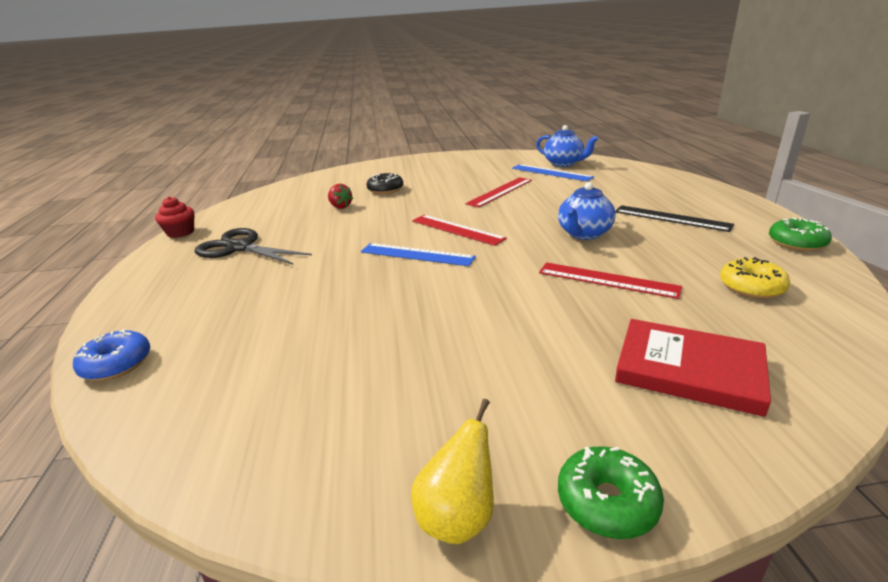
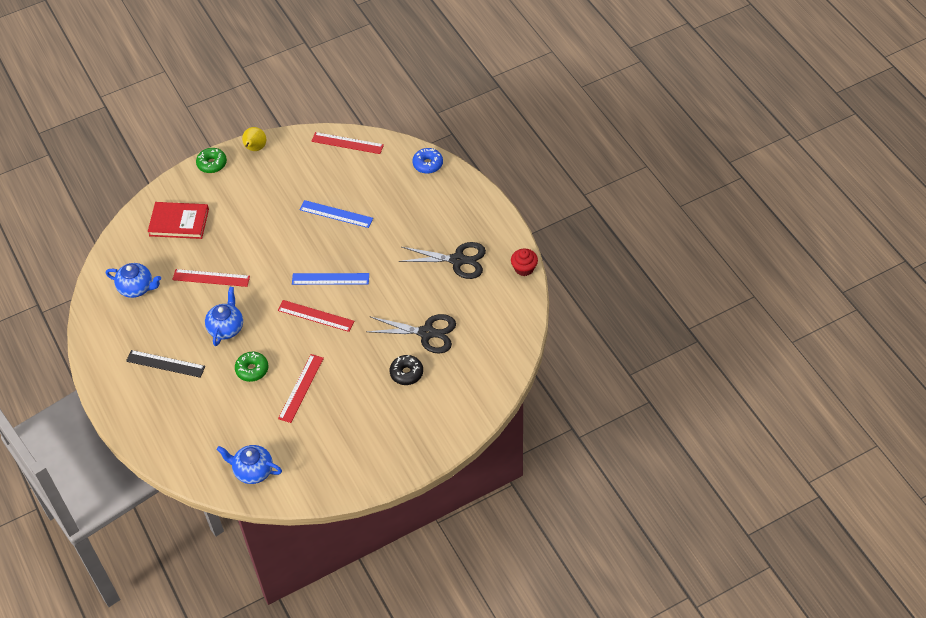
camera: 160 degrees right, 25 degrees up
red strawberry [328,184,353,209] -> black scissors [366,314,456,354]
blue ruler [512,164,594,181] -> blue ruler moved to [299,200,373,228]
yellow donut [720,257,790,299] -> blue teapot [106,263,161,298]
green donut [769,217,832,251] -> green donut moved to [235,352,269,382]
none -> red ruler [311,132,384,154]

